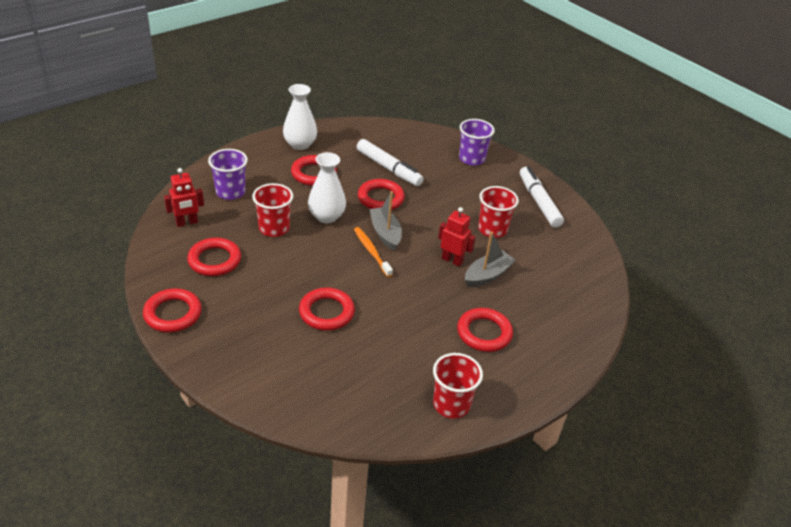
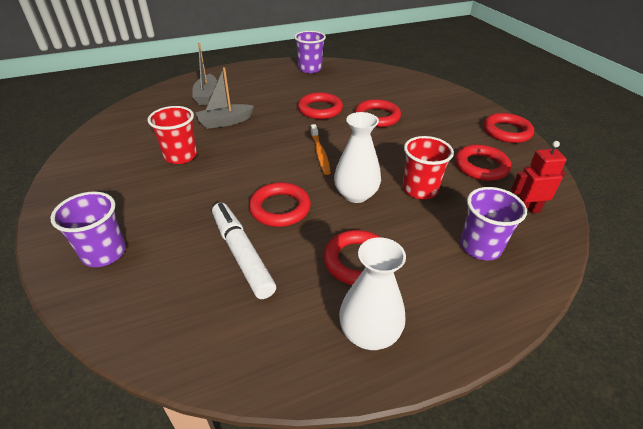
camera: 160 degrees left, 0 degrees up
grey boat [370,191,402,251] -> grey boat moved to [192,43,217,105]
red cup [433,353,483,419] -> purple cup [294,31,326,73]
red robot [438,207,476,267] -> none
red ring [457,308,513,352] -> red ring moved to [298,92,343,119]
white marker [520,167,564,228] -> none

